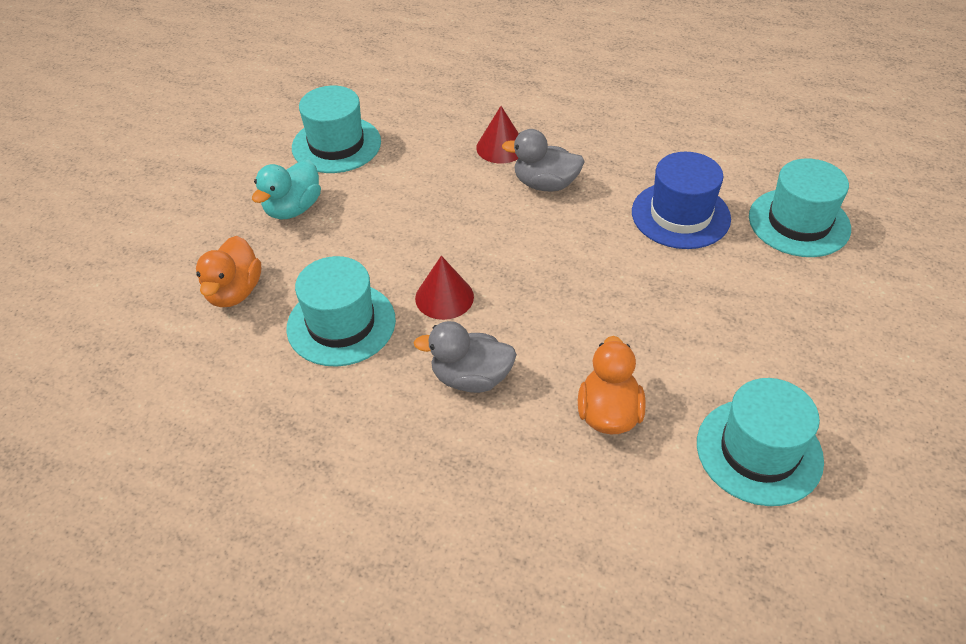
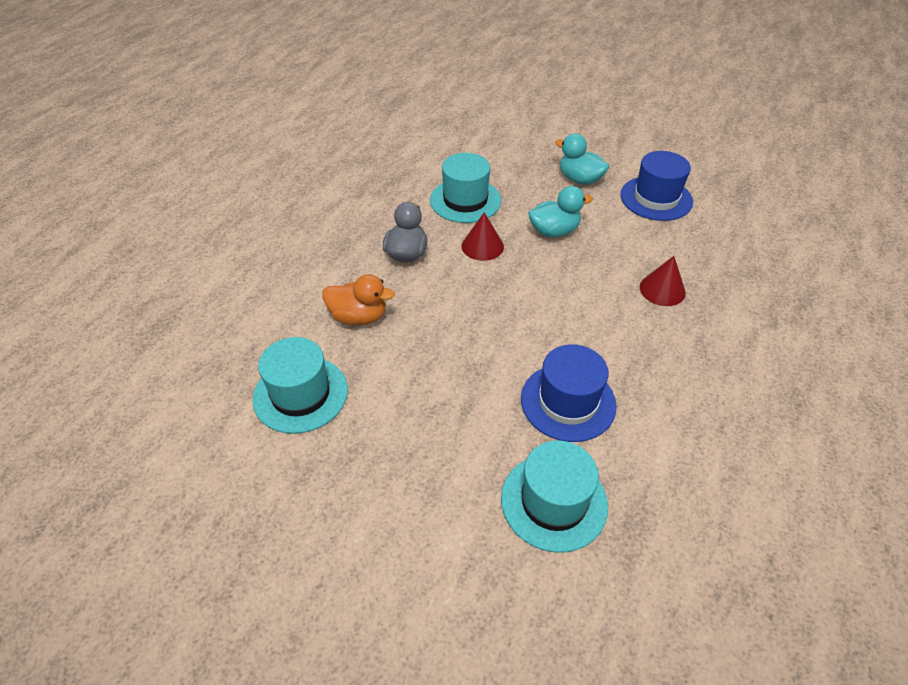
camera: 95 degrees right, 0 degrees up
orange duck [196,236,261,307] -> none
turquoise hat [292,86,381,173] -> blue hat [620,151,693,221]
grey duck [502,129,585,191] -> none
none -> turquoise duck [528,186,593,237]

